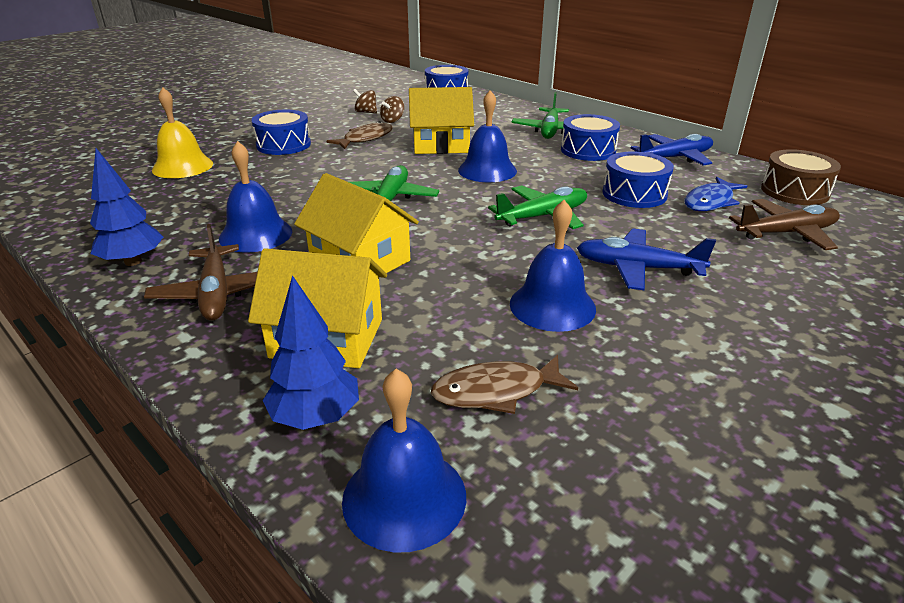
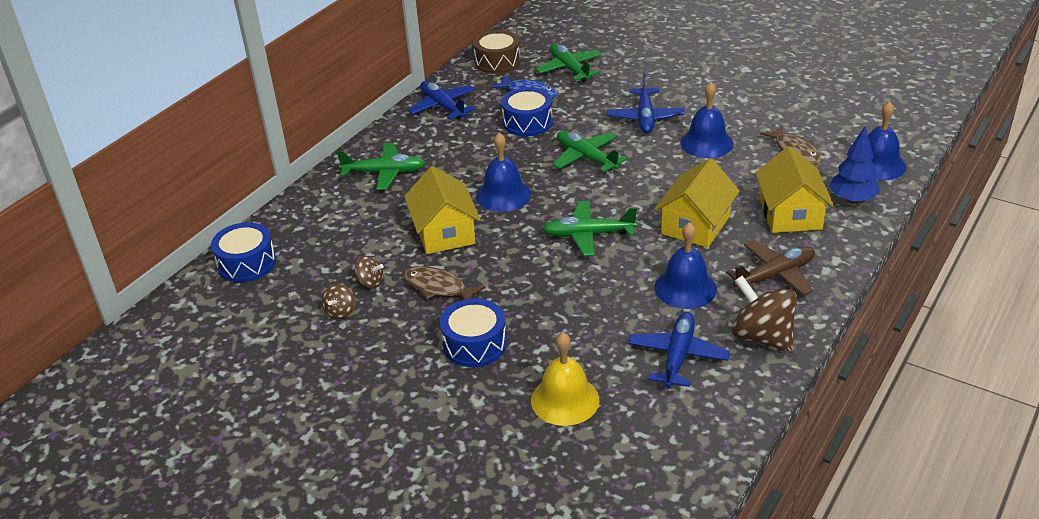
camera: 100 degrees left, 5 degrees up
blue tree [90,148,163,266] -> brown spinning top [732,275,797,353]
blue drum [561,114,620,161] -> none
brown plane [729,199,840,250] -> green plane [535,43,602,82]
none -> blue plane [628,312,730,388]

